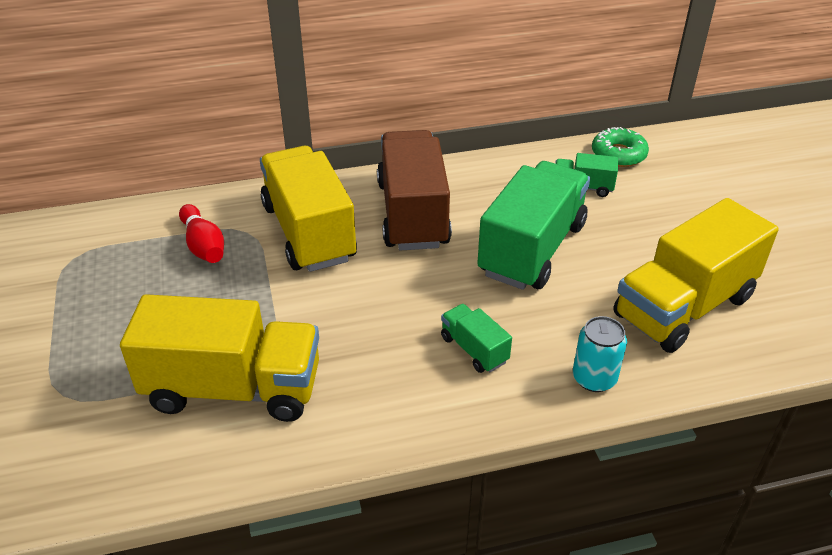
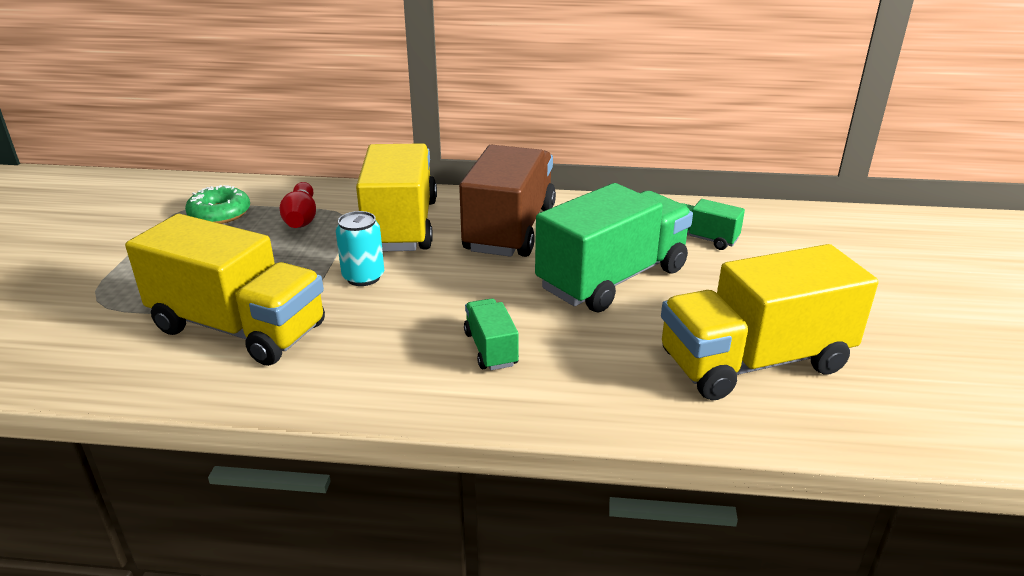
camera: 20 degrees right, 10 degrees down
turquoise can [573,316,627,392] -> turquoise can moved to [336,211,384,286]
green donut [592,127,649,167] -> green donut moved to [185,185,250,224]

